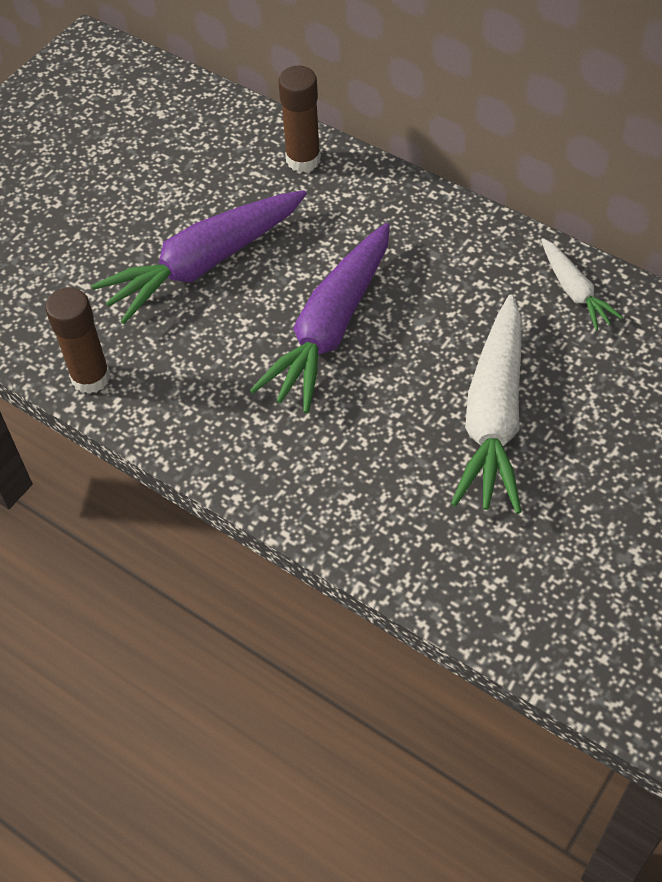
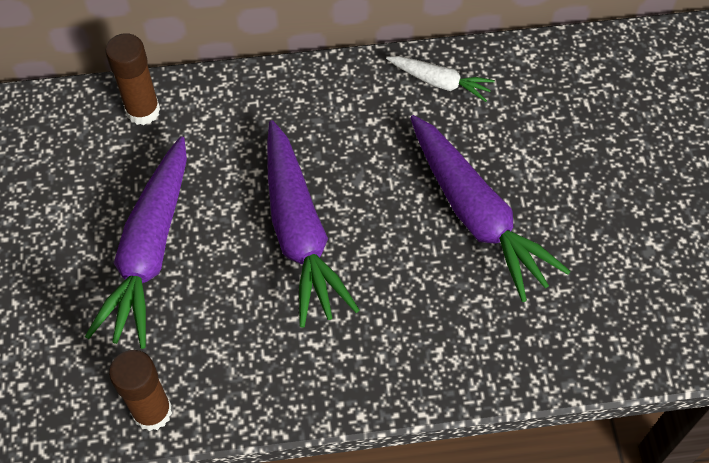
camera: 45 degrees left, 5 degrees up
white carrot [451,295,522,514] -> purple carrot [410,115,571,302]

